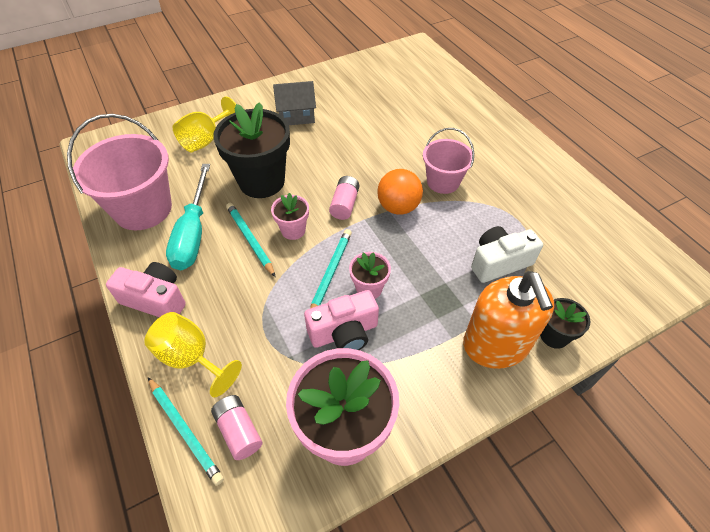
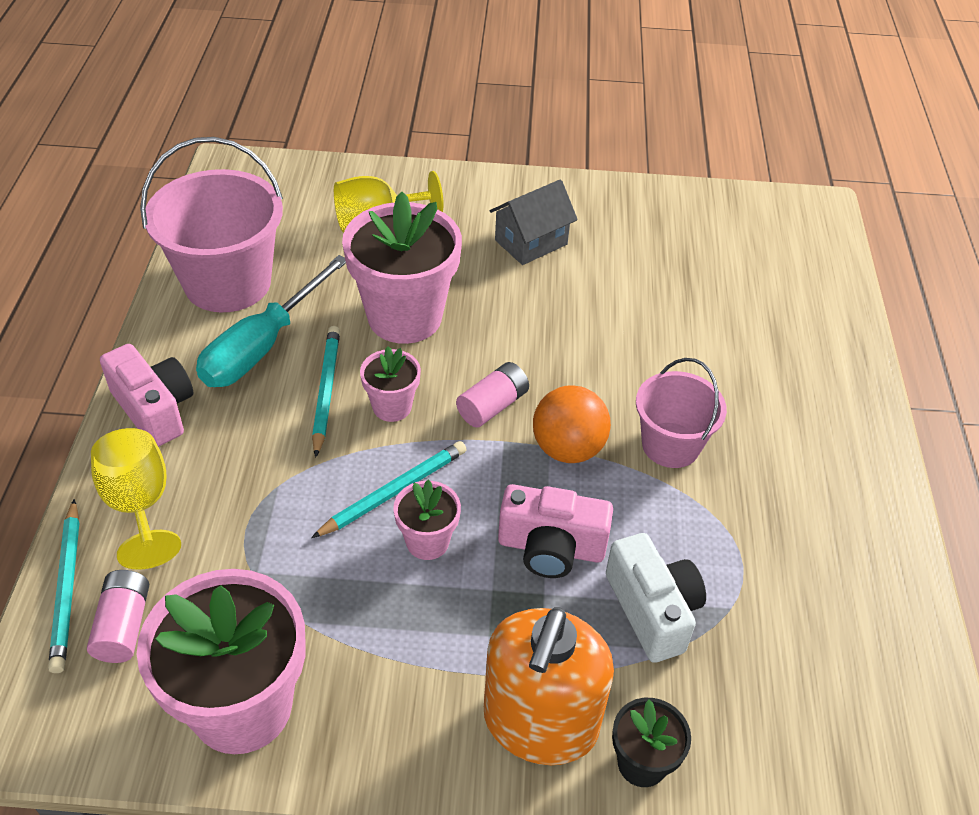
camera: 30 degrees right, 5 degrees down
black flower pot [213,102,290,198] -> pink flower pot [342,192,462,344]
grey house [273,81,316,125] -> grey house turned 60 degrees counterclockwise [490,179,578,265]
pink camera [304,290,379,350] -> pink camera moved to [498,484,613,578]
white camera [471,226,543,283] -> white camera turned 60 degrees clockwise [606,533,706,663]

